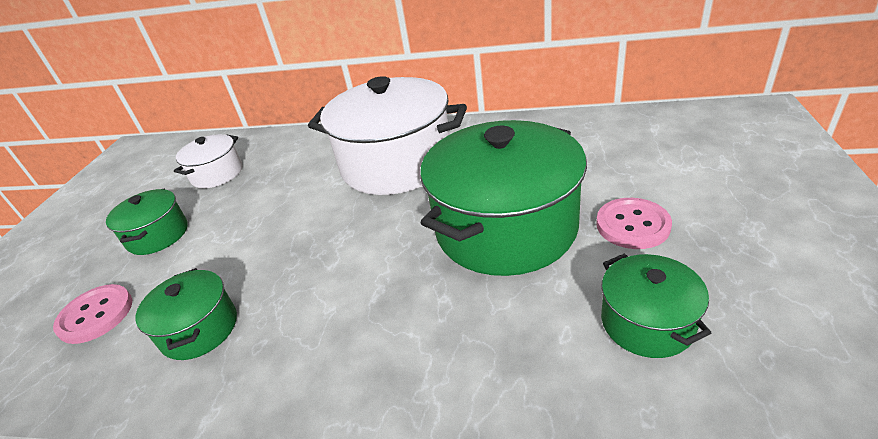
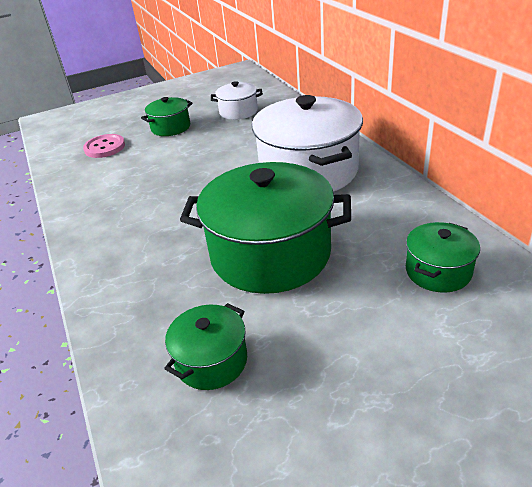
camera: 55 degrees right, 0 degrees up
green pot [135,268,237,360] -> green pot moved to [406,222,480,293]
pink button [596,198,672,249] -> none

